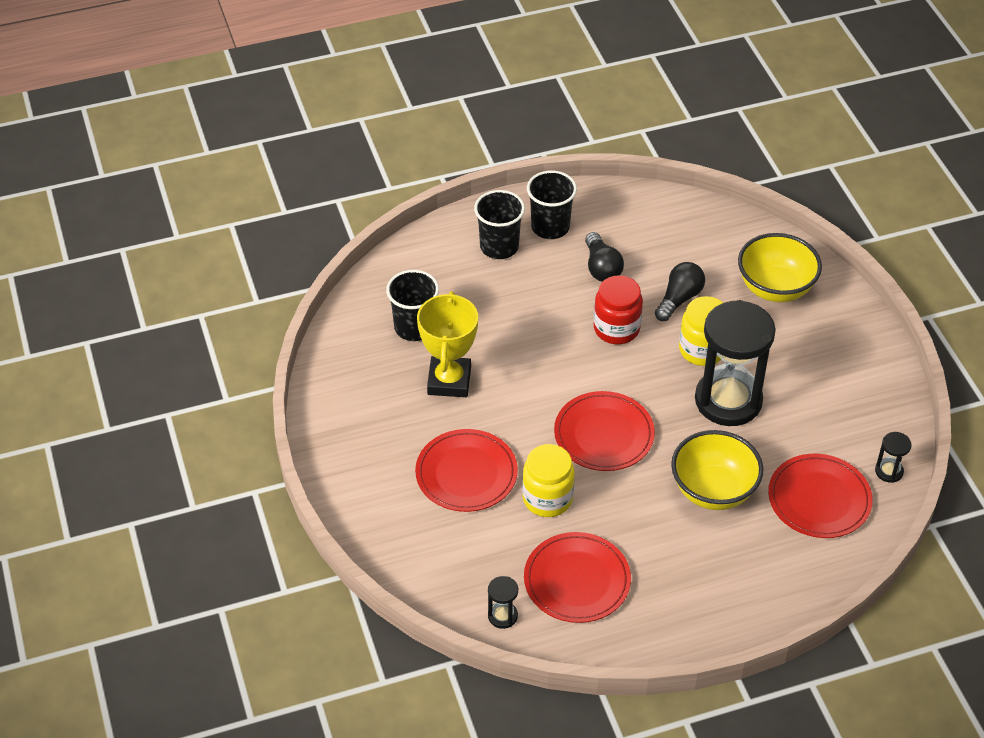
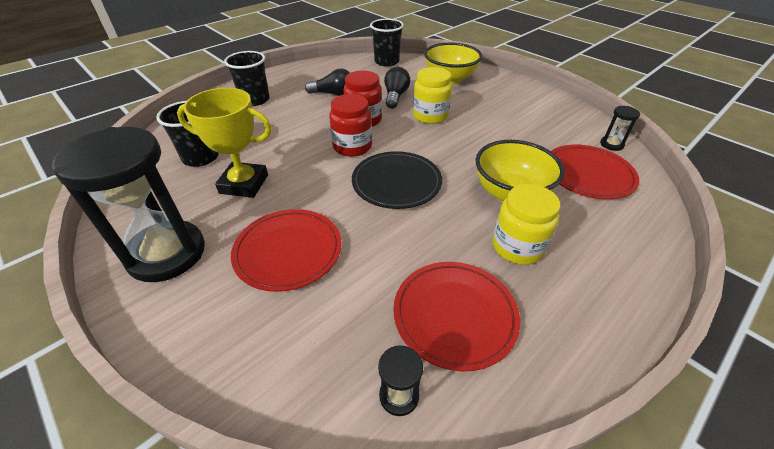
camera: 25 degrees left, 5 degrees down
yellow trophy [417,291,478,397] -> yellow trophy turned 60 degrees counterclockwise [177,88,272,198]
yellow jar [522,444,575,517] -> yellow jar moved to [492,184,560,265]
black cup [527,170,577,239] -> black cup moved to [370,19,404,67]
red plate [554,391,655,471] -> black plate [352,151,442,209]
black light bulb [585,232,624,282] -> black light bulb turned 45 degrees counterclockwise [305,68,350,96]
black hourglass [695,300,776,426] -> black hourglass moved to [52,127,205,282]
none -> red jar [329,94,372,157]

